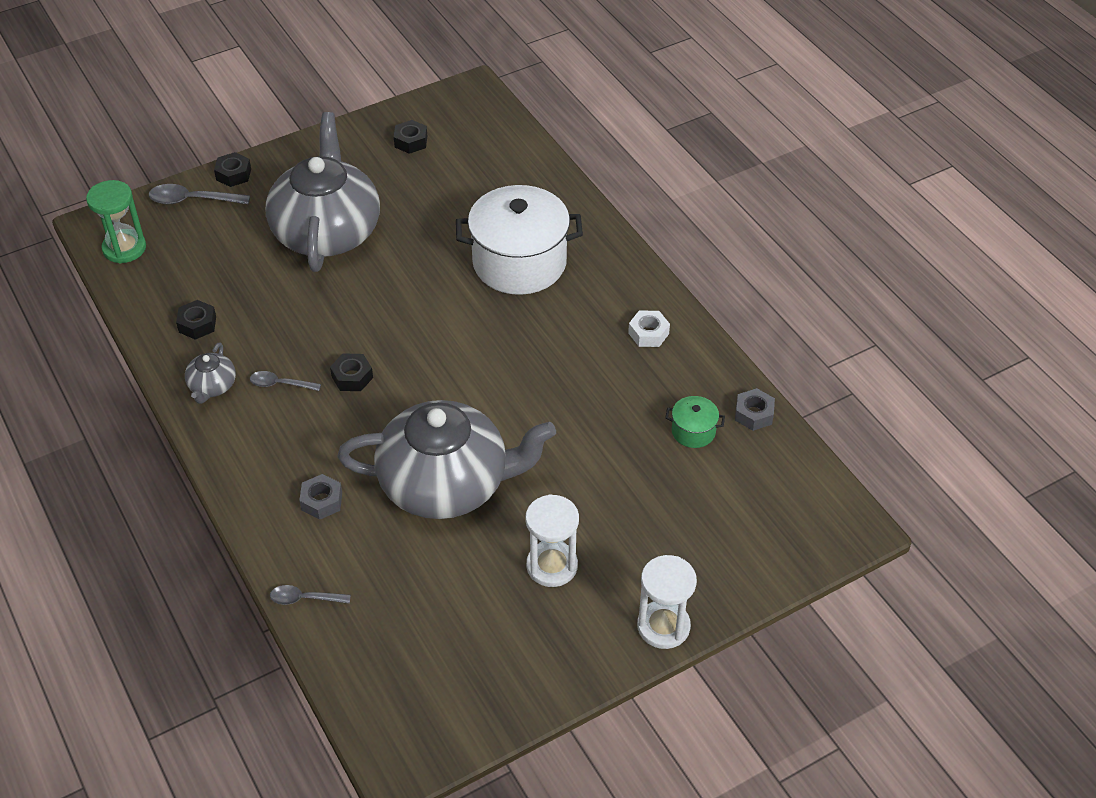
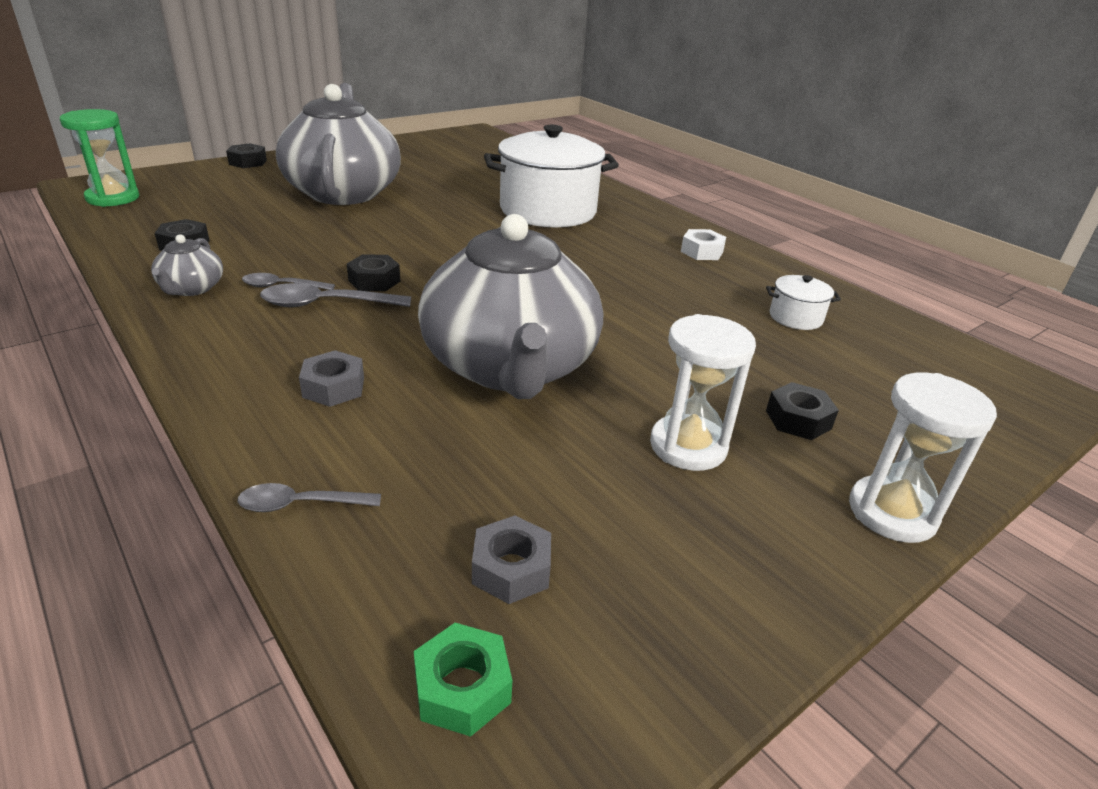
camera: 10 degrees left, 15 degrees down
grey spoon [149,184,250,204] -> grey spoon moved to [260,283,411,307]
grey teapot [337,400,556,519] -> grey teapot turned 90 degrees clockwise [418,214,603,399]
black nut [394,120,427,154] -> black nut moved to [766,382,839,440]
green pot [665,396,725,448] -> white pot [766,275,841,330]
grey nut [735,388,775,431] -> grey nut moved to [472,516,551,604]
none -> green nut [414,623,512,737]

